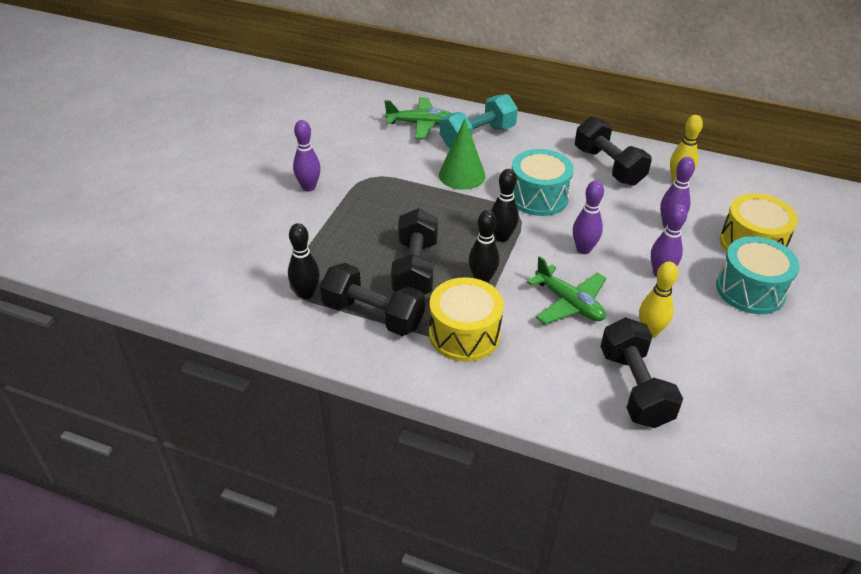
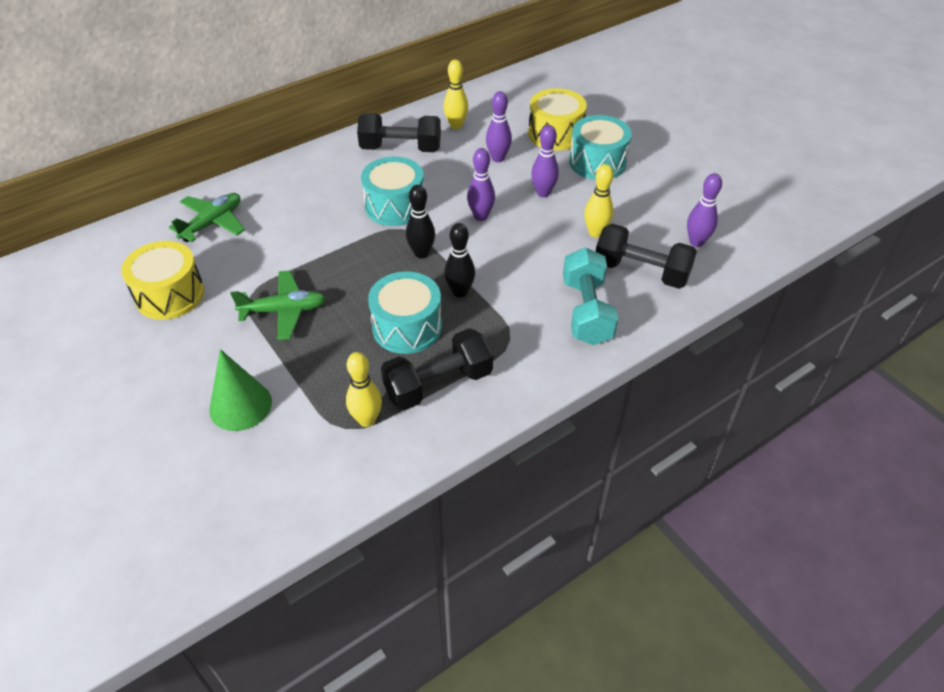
camera: 55 degrees left, 5 degrees up
black bowling pin [288,223,320,299] -> yellow bowling pin [346,352,382,427]
purple bowling pin [293,120,321,192] -> purple bowling pin moved to [687,173,722,247]
black dumbbell [391,208,438,295] -> turquoise drum [368,271,442,354]
yellow drum [429,277,504,362] -> yellow drum moved to [121,241,204,320]
green cone [439,119,486,190] -> green cone moved to [209,349,272,431]
turquoise dumbbell [440,94,518,148] -> turquoise dumbbell moved to [563,247,618,345]
green plane [527,256,607,324] -> green plane moved to [231,270,326,340]

